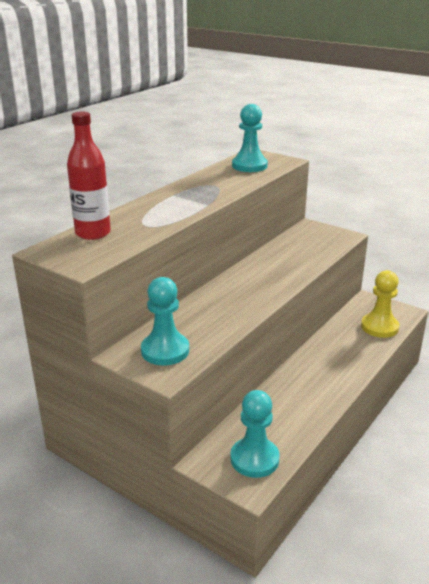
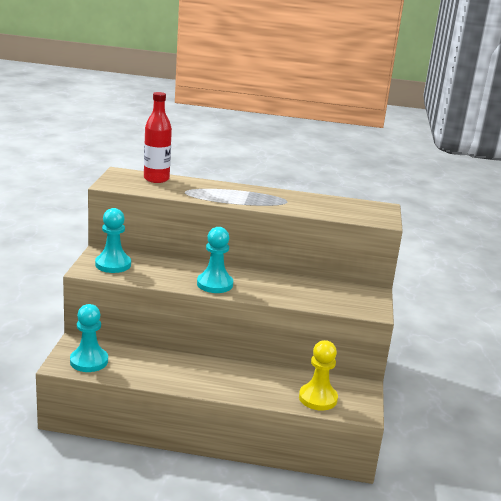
camera: 60 degrees right, 5 degrees down
turquoise pawn [232,104,268,172] -> turquoise pawn moved to [197,227,233,293]

